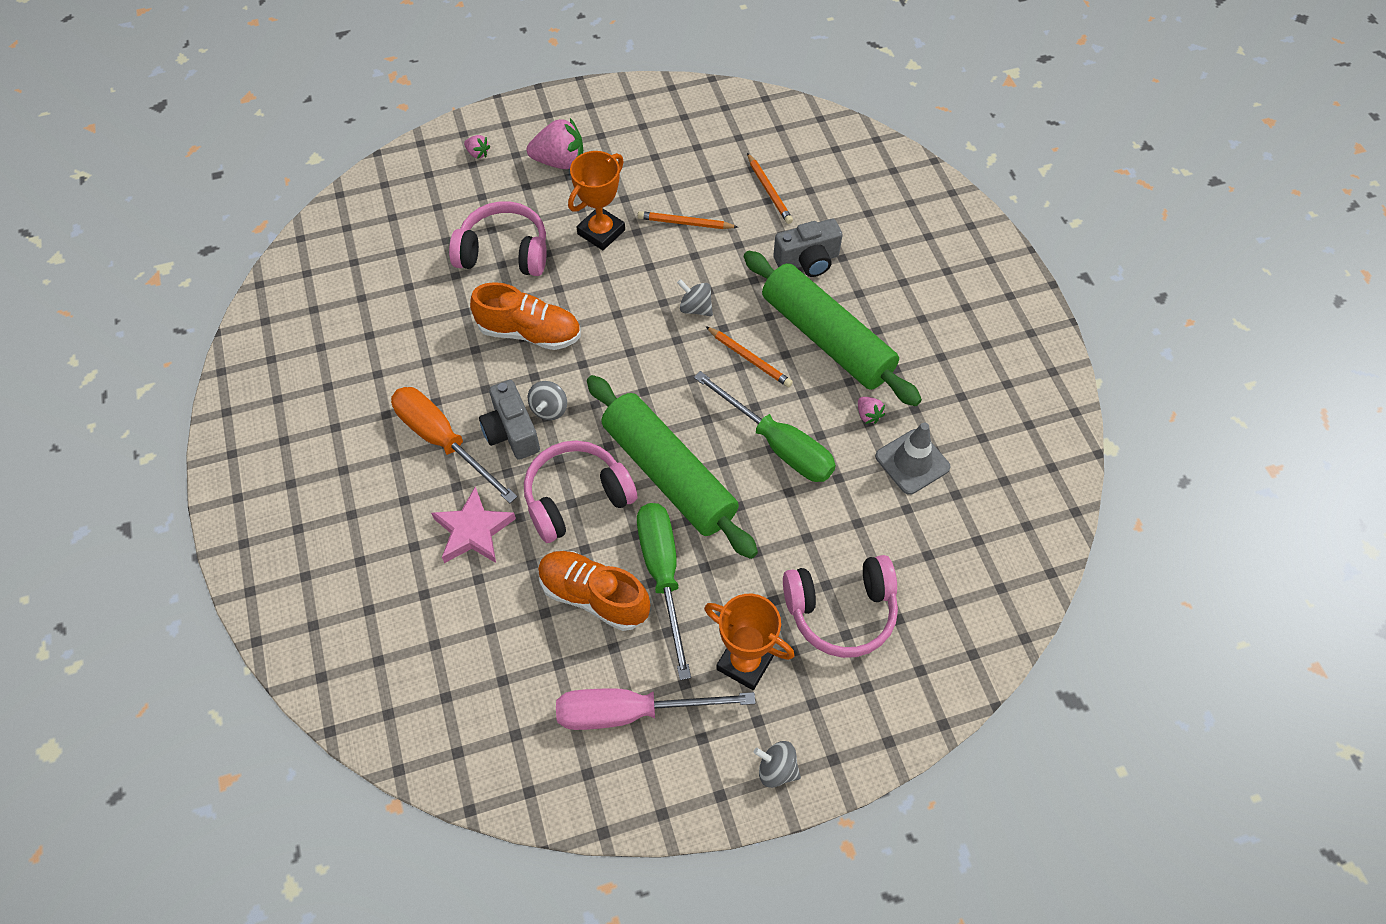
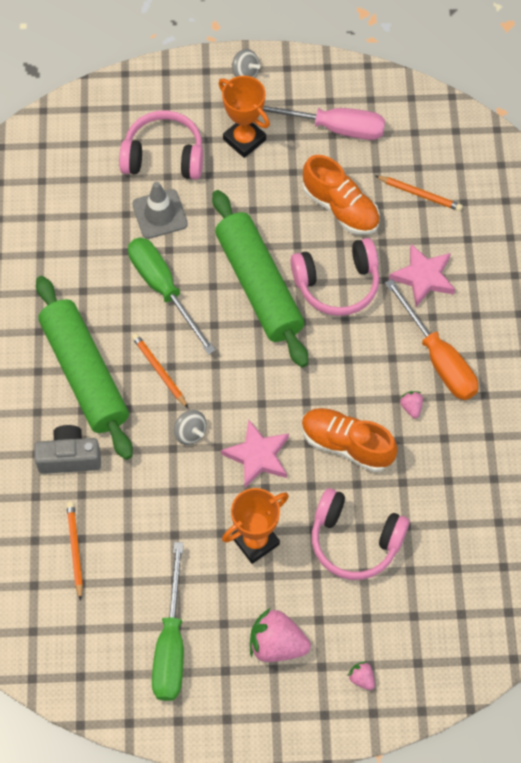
camera: 165 degrees left, 5 degrees up
grey camera [479,380,540,460] -> none
grey spinning top [528,381,567,420] -> none
green screwdriver [637,503,691,680] -> green screwdriver moved to [152,542,184,701]
orange pencil [638,211,738,229] -> orange pencil moved to [376,176,463,211]
pink strawberry [858,397,885,424] -> pink strawberry moved to [400,391,423,418]
grey traffic cone [875,423,951,495] -> grey traffic cone moved to [132,182,188,239]
none -> pink star [221,420,289,488]

